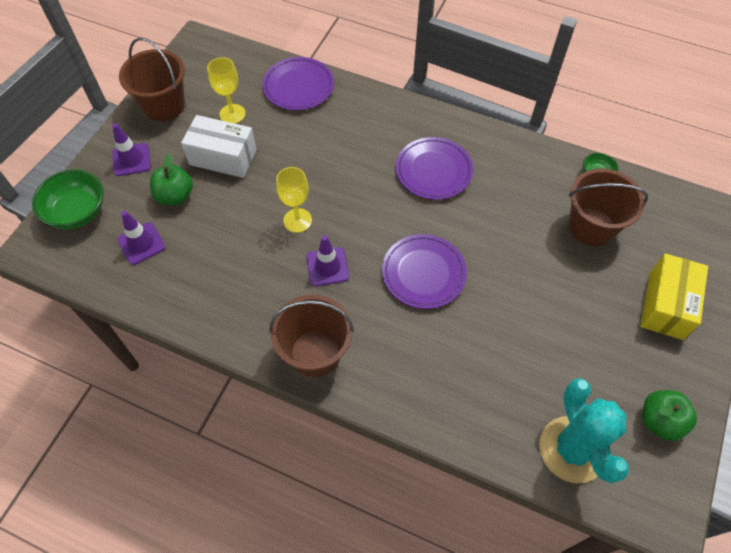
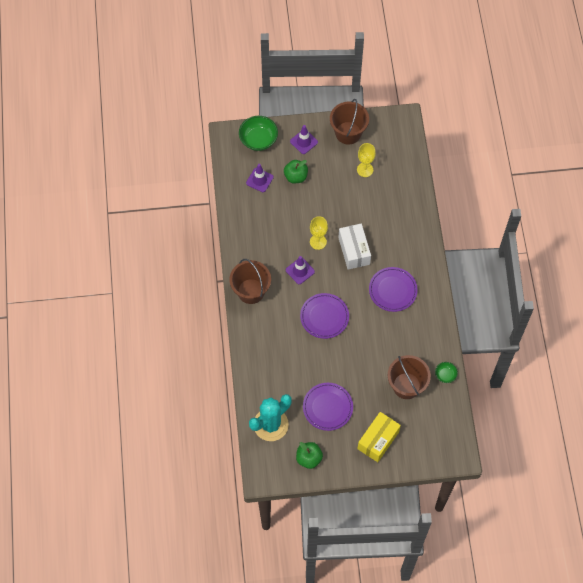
camera: 60 degrees right, 5 degrees up
white box [181,115,257,178] -> white box moved to [338,224,371,270]
purple plate [262,57,334,110] -> purple plate moved to [303,383,353,431]
yellow box [640,253,708,340] -> yellow box turned 45 degrees counterclockwise [357,412,401,462]

